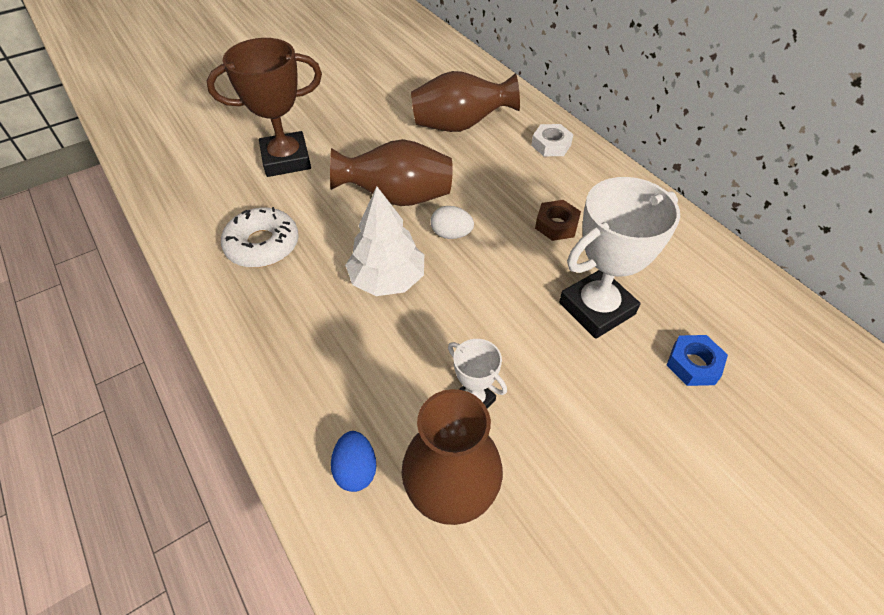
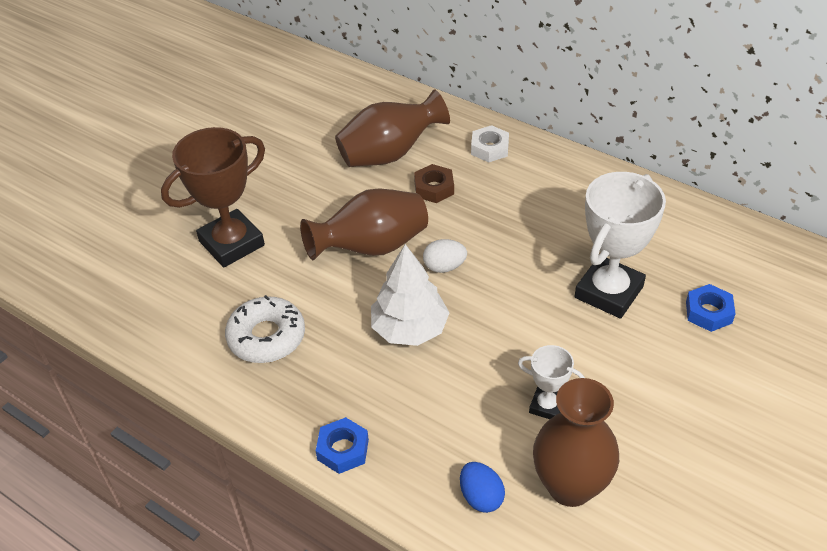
camera: 20 degrees left, 5 degrees down
brown nut [535,200,581,241] -> brown nut moved to [414,164,454,203]
none -> blue nut [316,417,369,474]

